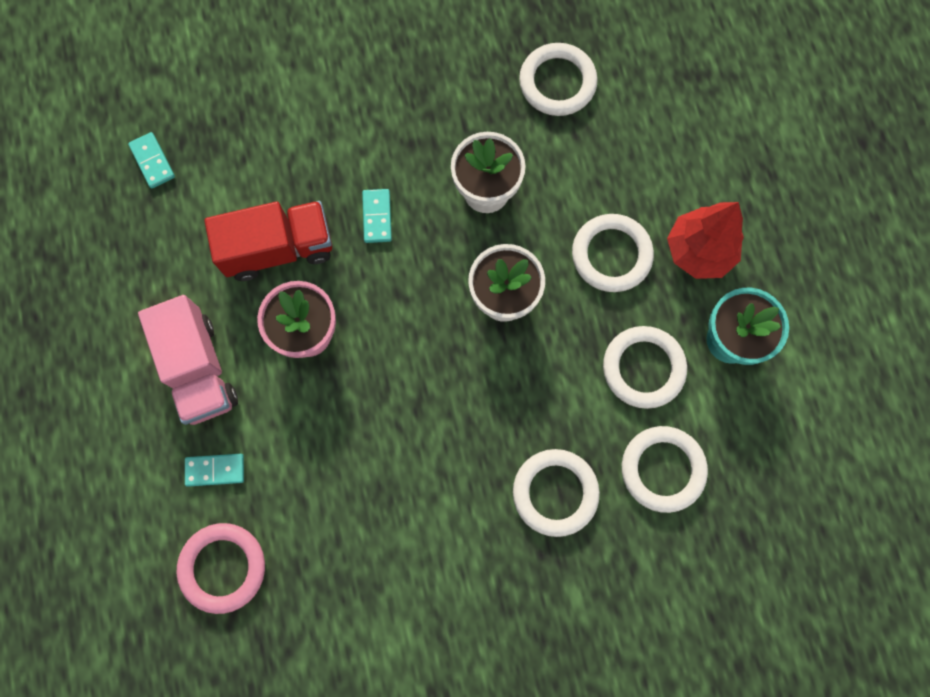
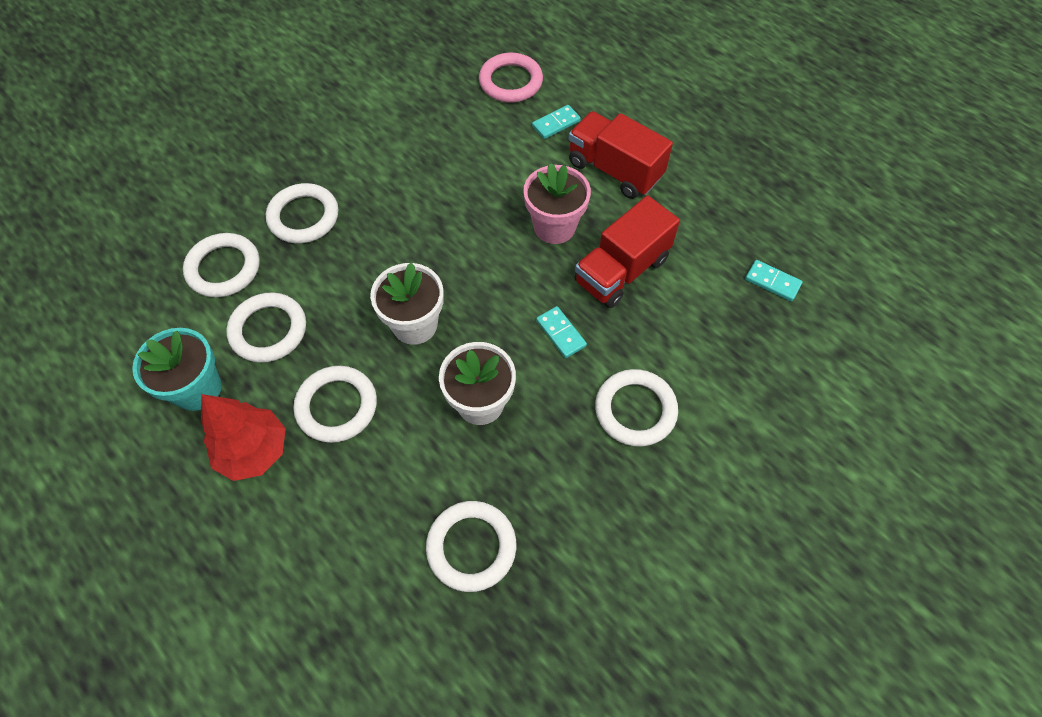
camera: 150 degrees right, 15 degrees down
pink truck [138,295,238,425] -> red truck [569,111,673,199]
none -> white ring [595,369,678,447]

